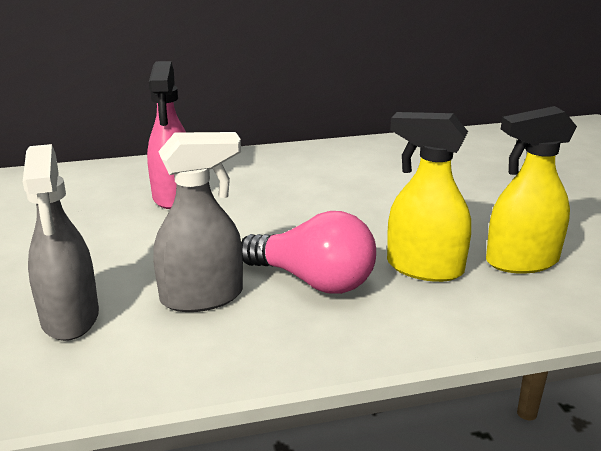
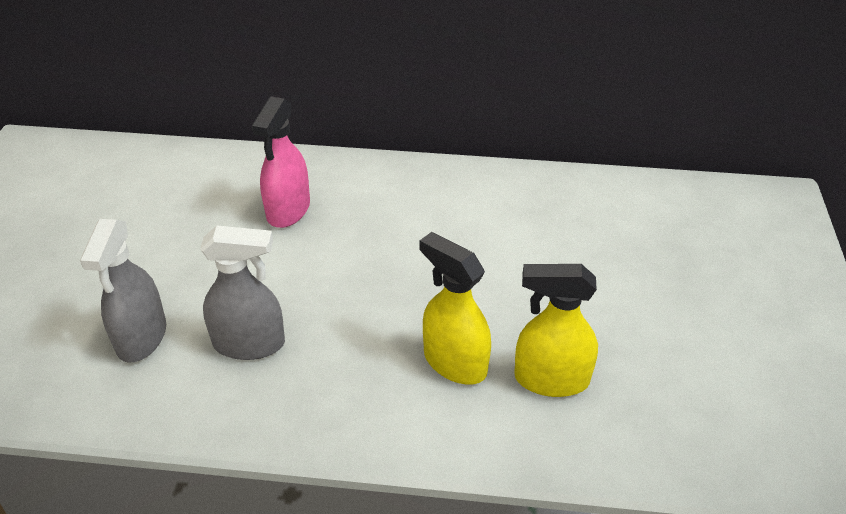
camera: 20 degrees right, 15 degrees up
pink light bulb [241,211,376,294] -> none

